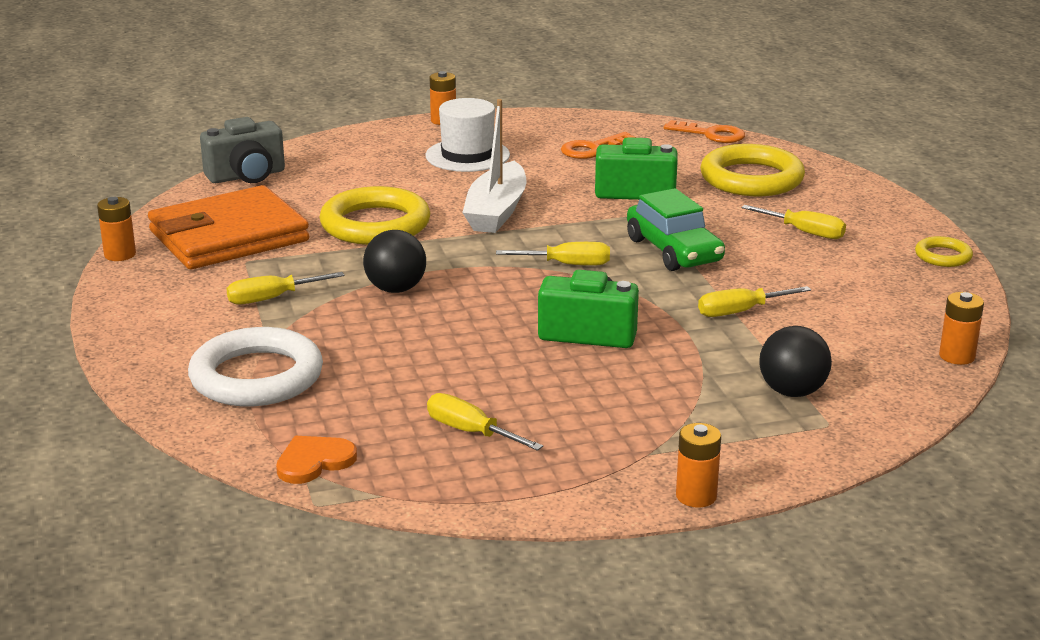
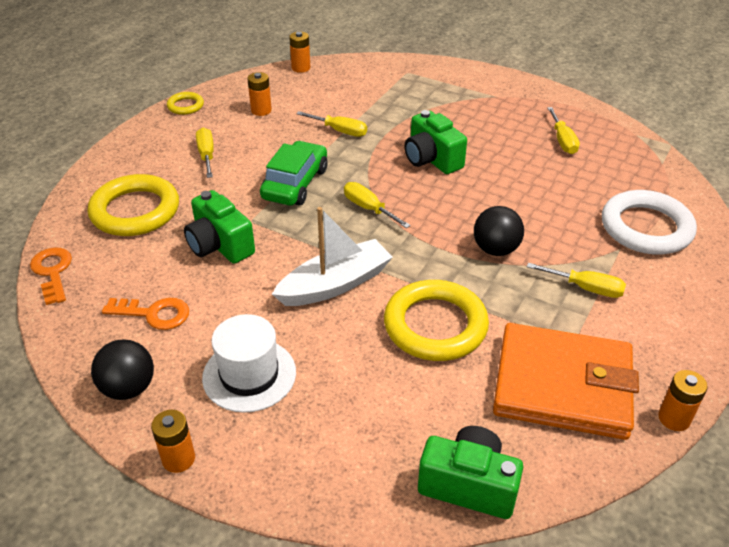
camera: 135 degrees left, 15 degrees up
grey camera [200,117,285,183] -> green camera [418,426,523,519]
orange heart [276,436,357,484] -> none
orange battery [676,423,721,507] -> orange battery moved to [247,72,272,116]
black ball [759,326,832,397] -> black ball moved to [91,340,154,400]

